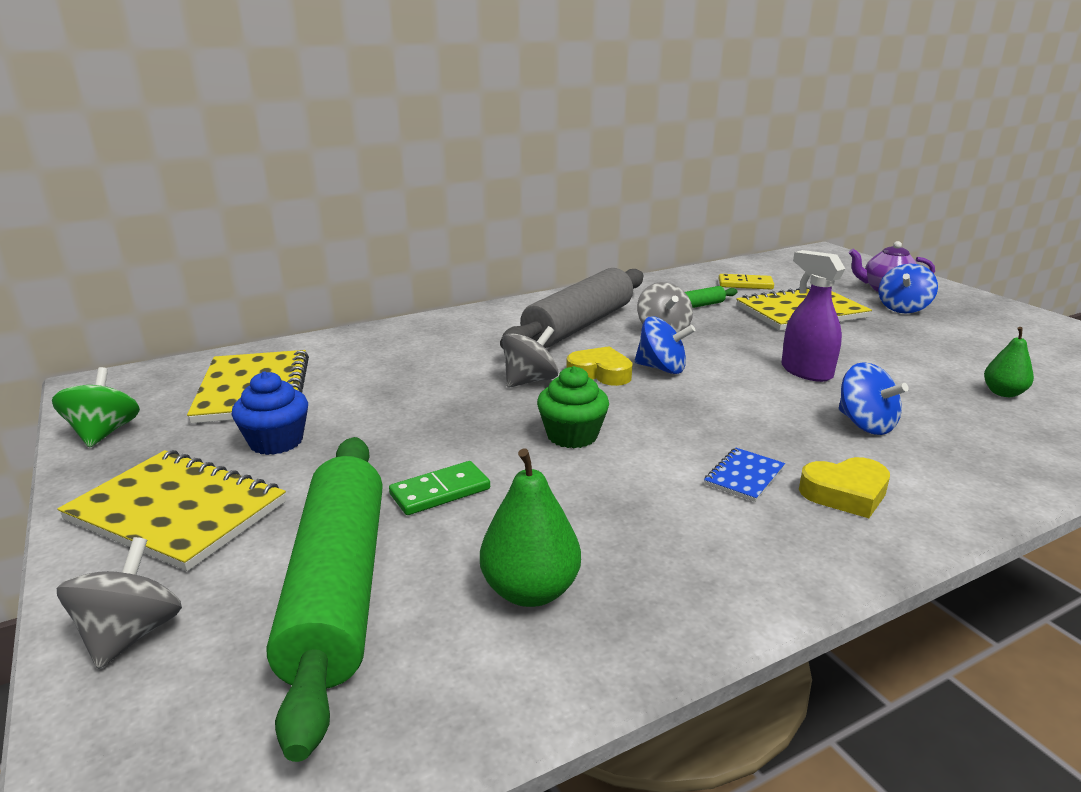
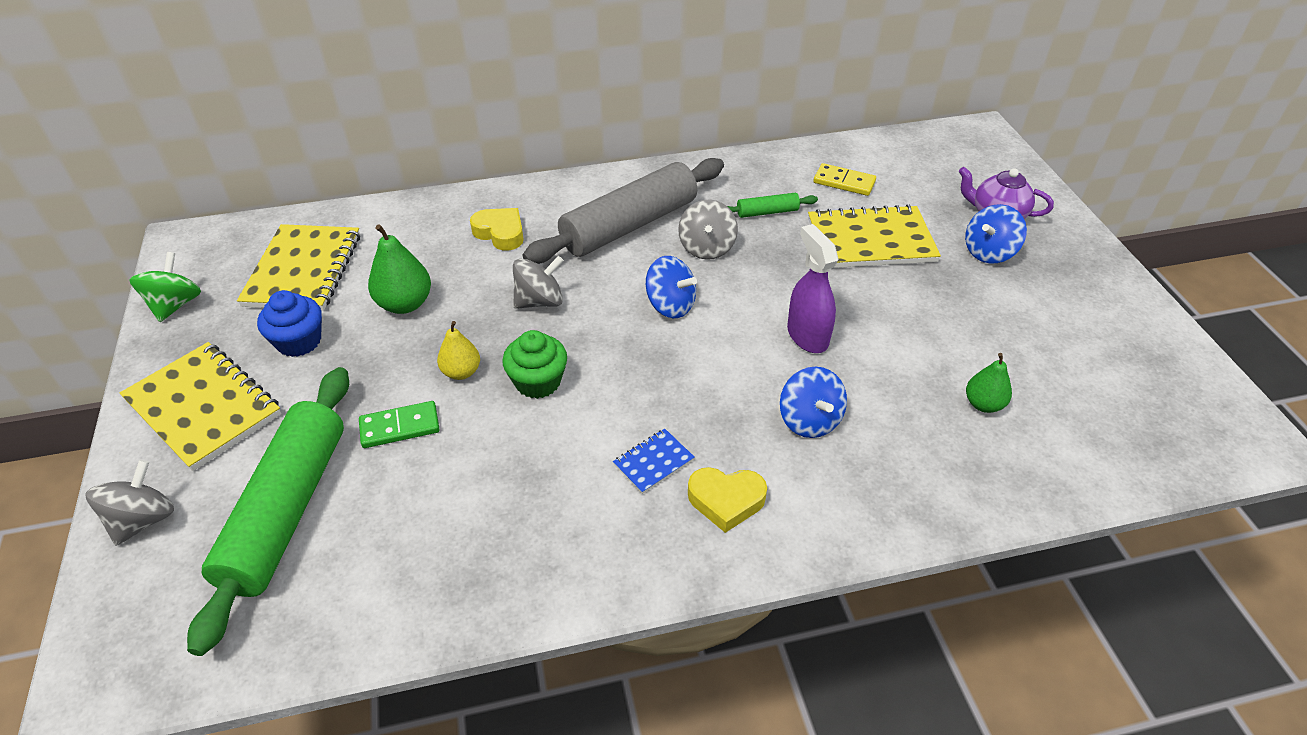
camera: 15 degrees right, 20 degrees up
green pear [480,448,581,607] -> green pear moved to [368,224,431,314]
yellow heart [566,346,633,386] -> yellow heart moved to [470,208,524,251]
none -> yellow pear [437,321,480,380]

